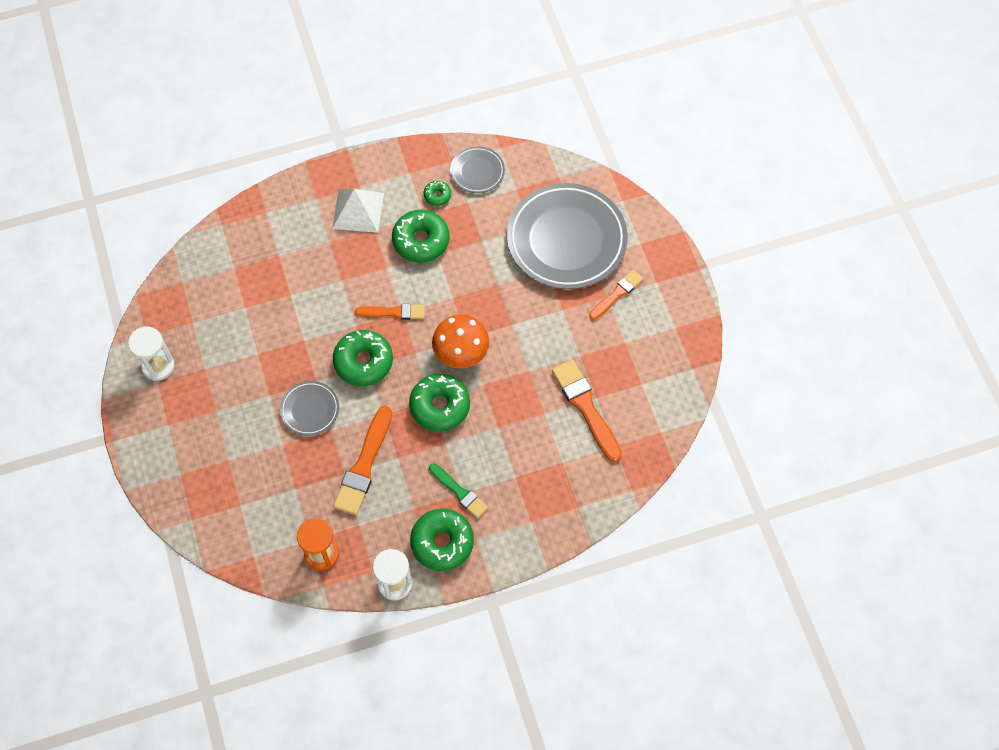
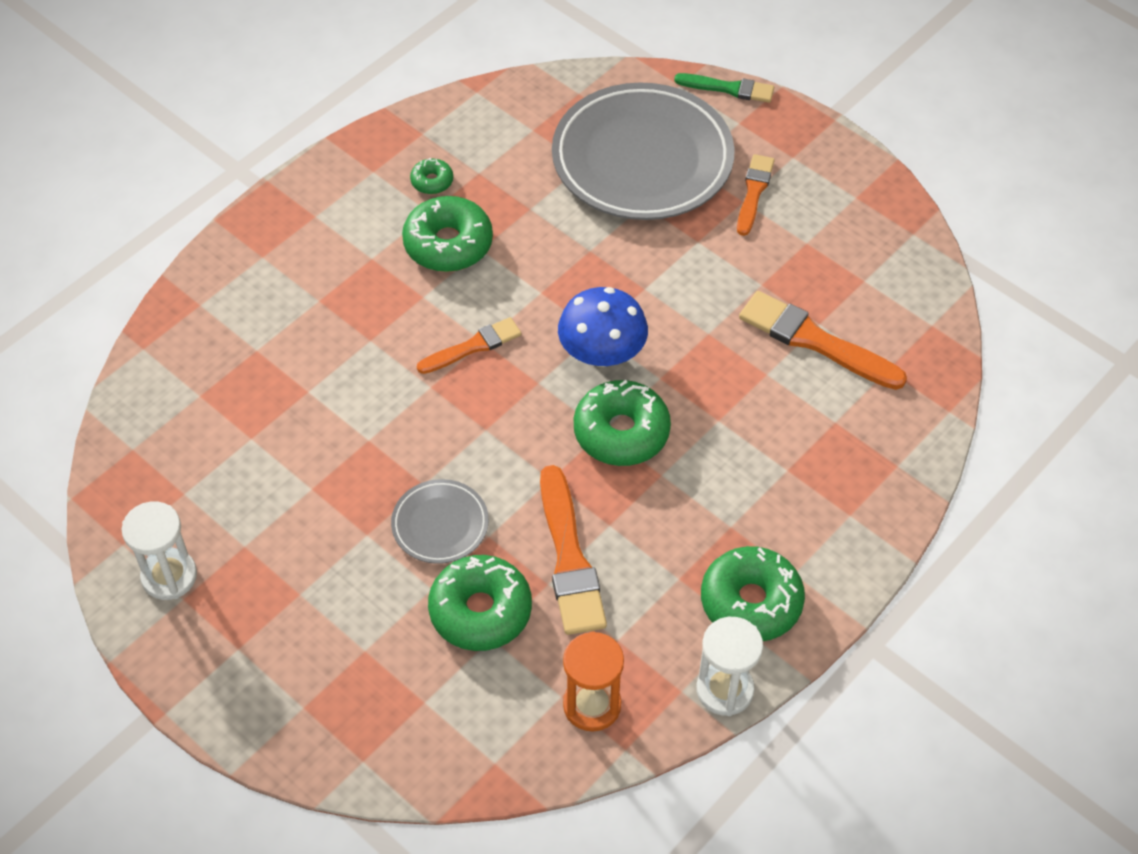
camera: 30 degrees left, 10 degrees down
white pyramid [332,189,384,233] -> none
green donut [333,330,393,386] -> green donut moved to [428,555,532,651]
green brush [429,463,488,518] -> green brush moved to [674,73,774,103]
orange mushroom [432,314,489,368] -> blue mushroom [558,287,648,367]
grey plate [450,146,505,193] -> none

